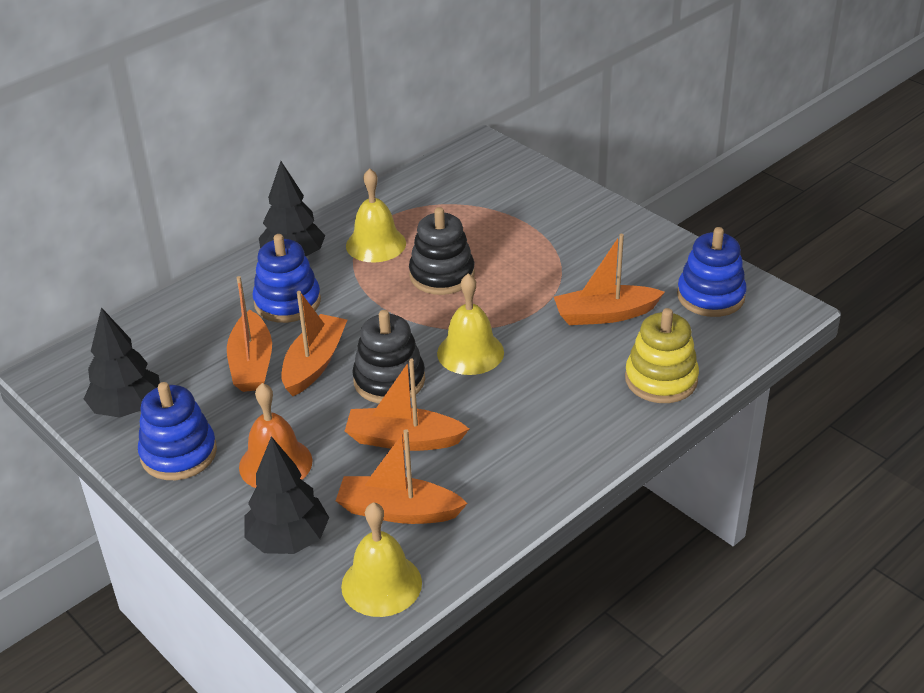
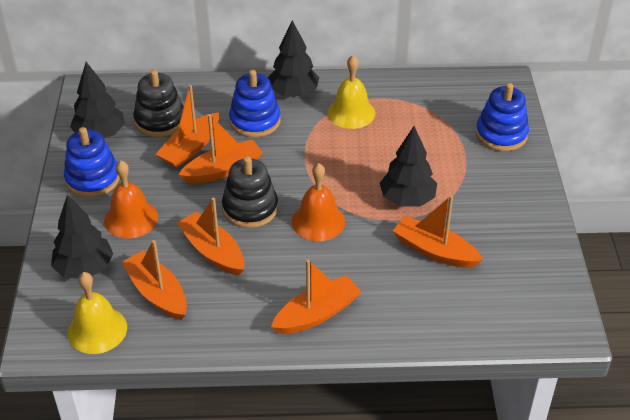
camera: 40 degrees right, 5 degrees up
black stacking toy [409,207,475,295] -> black stacking toy moved to [134,70,184,137]
yellow bell [437,273,504,375] -> orange bell [292,163,345,241]
yellow stacking toy [625,308,699,403] -> none
blue stacking toy [677,227,747,317] -> blue stacking toy moved to [476,83,529,151]
none -> orange boat [271,259,362,334]
none -> black tree [380,126,437,207]

